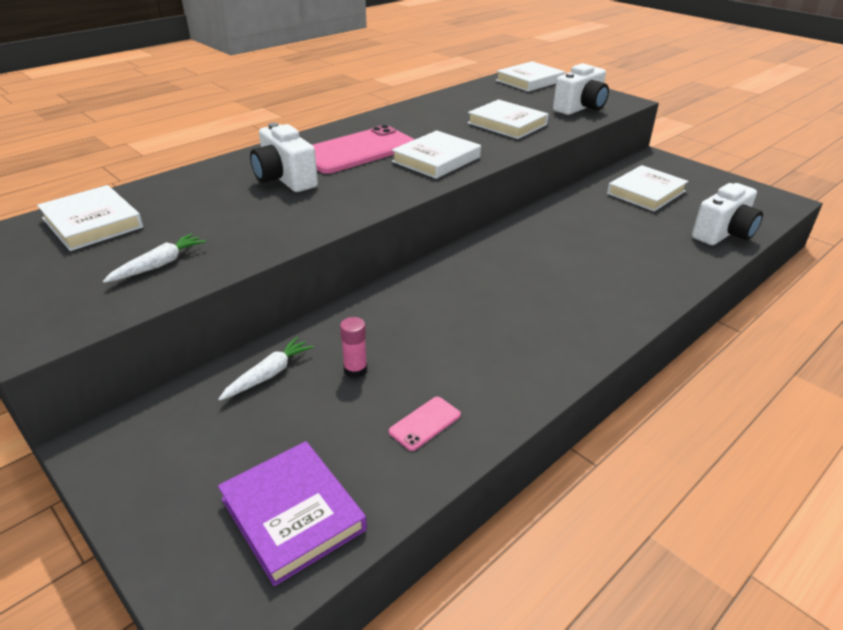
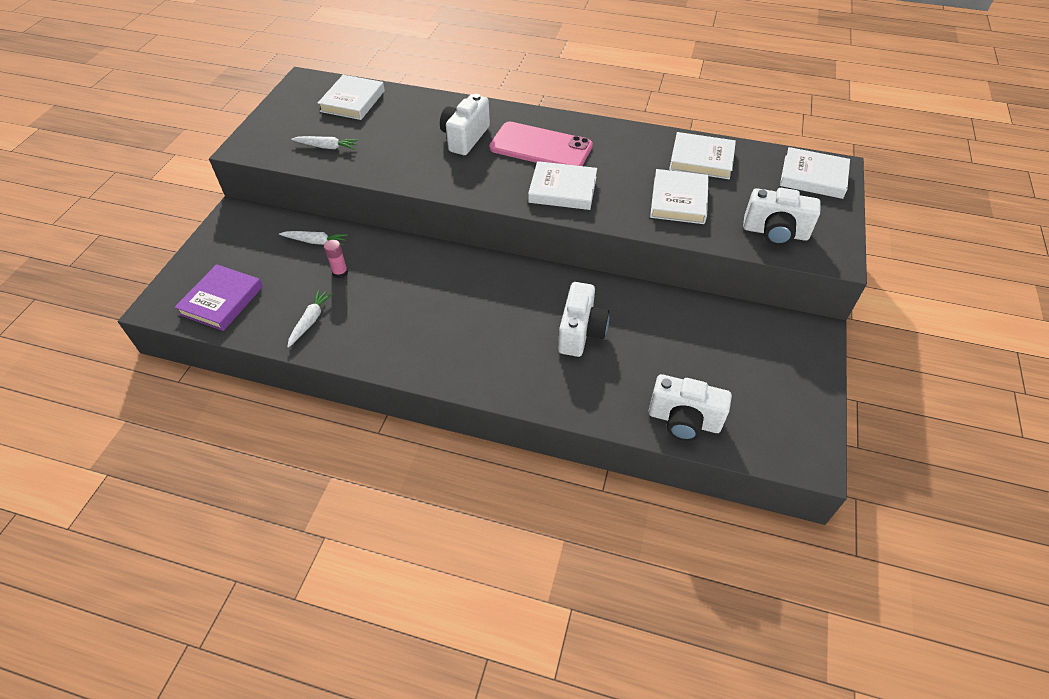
camera: 60 degrees right, 15 degrees up
pink phone [389,397,461,451] -> white carrot [287,290,333,348]
white book [607,165,688,212] -> white book moved to [669,132,736,179]
none -> white camera [558,282,609,357]

